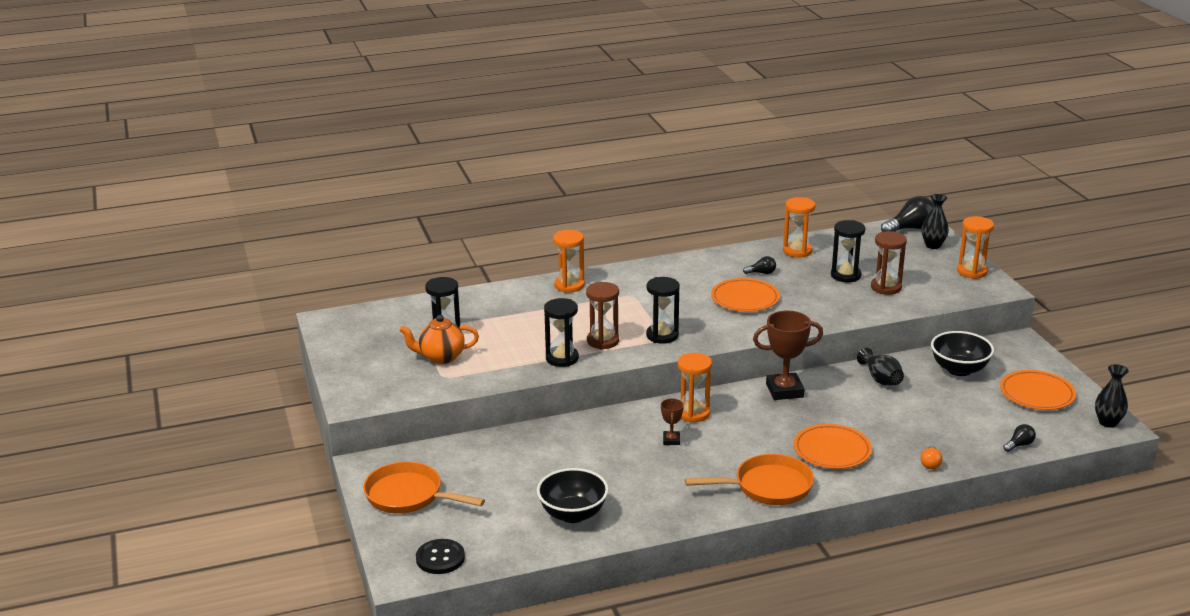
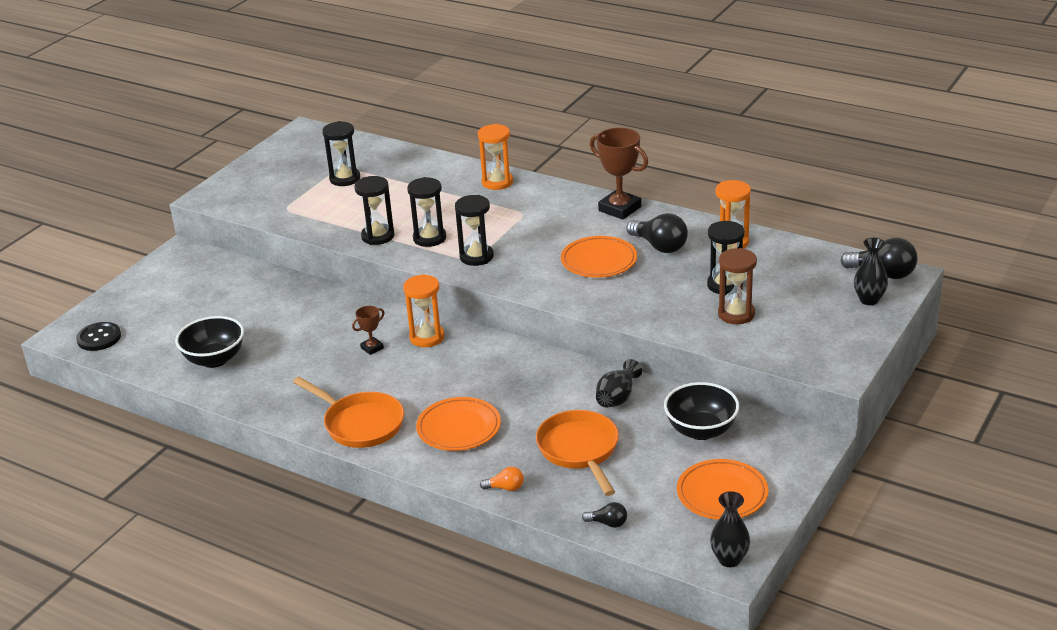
camera: 50 degrees right, 5 degrees up
orange pan [363,462,485,514] -> orange pan moved to [536,410,619,496]
orange teapot [400,315,479,364] -> none
brown hourglass [586,282,619,349] -> black hourglass [407,177,446,247]
black light bulb [743,256,776,274] -> black light bulb [626,213,688,253], size x1.92
brown trophy [753,310,823,400] -> brown trophy moved to [590,128,648,220]
orange light bulb [921,446,943,469] -> orange light bulb turned 150 degrees counterclockwise [480,467,524,491]
orange hourglass [957,216,994,279] -> none

